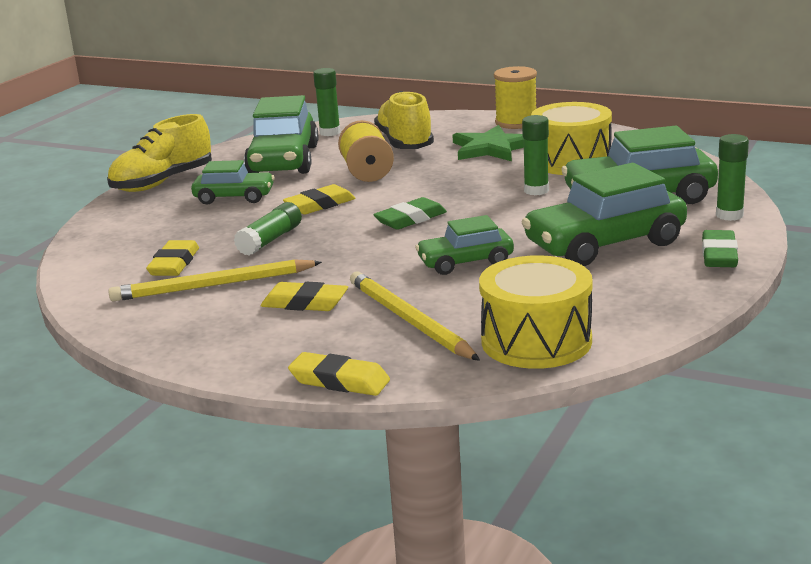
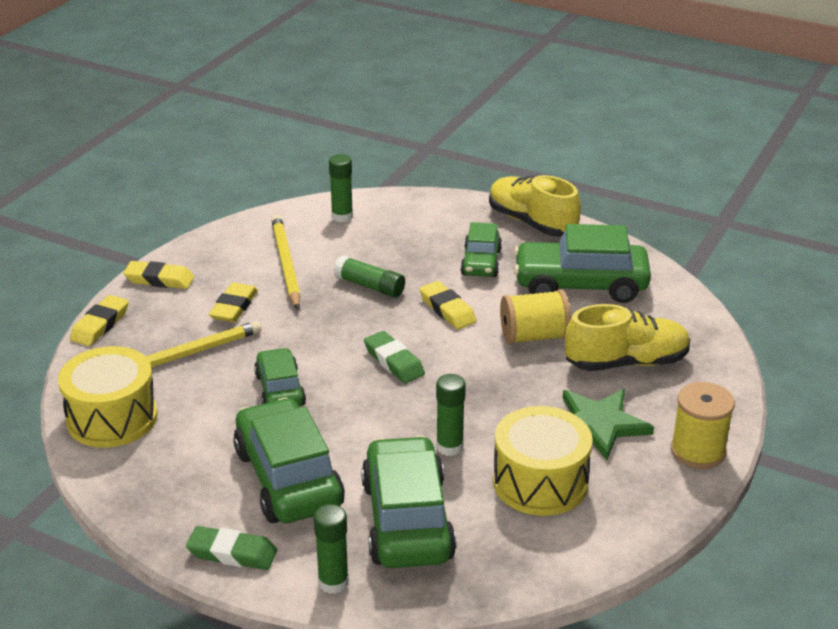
camera: 90 degrees right, 10 degrees up
yellow eraser [146,240,199,276] -> yellow eraser moved to [123,261,194,289]
green glue stick [313,68,340,136] -> green glue stick moved to [329,154,353,222]

